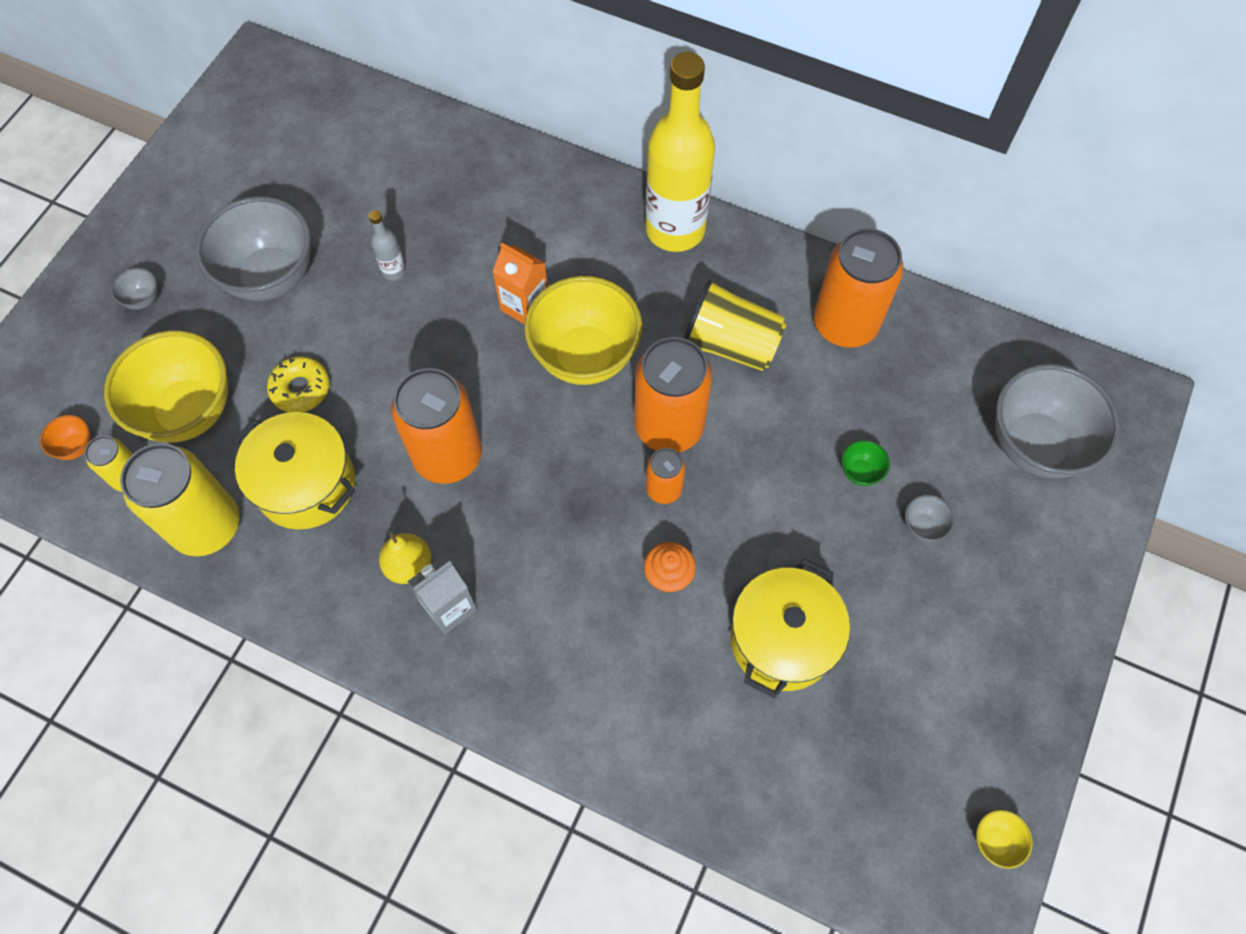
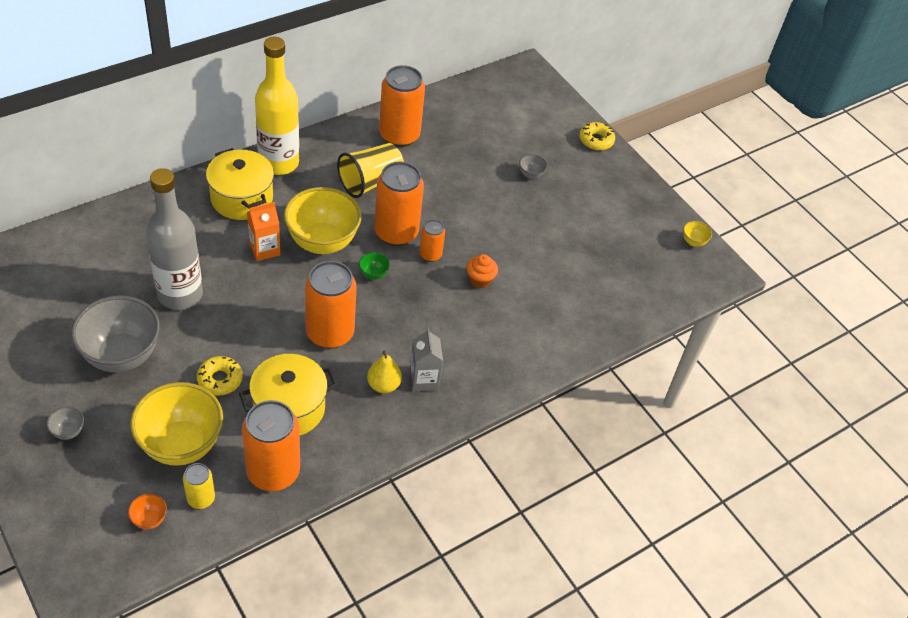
camera: 65 degrees left, 15 degrees down
yellow can [120,443,240,556] -> orange can [242,400,300,491]
grey bottle [369,210,406,280] -> grey bottle [146,168,203,310], size x2.49
yellow pot [730,558,850,698] -> yellow pot moved to [206,148,274,220]
green bowl [841,440,890,486] -> green bowl moved to [359,252,390,280]
grey bowl [995,364,1121,478] -> none
none -> yellow donut [579,122,615,150]

